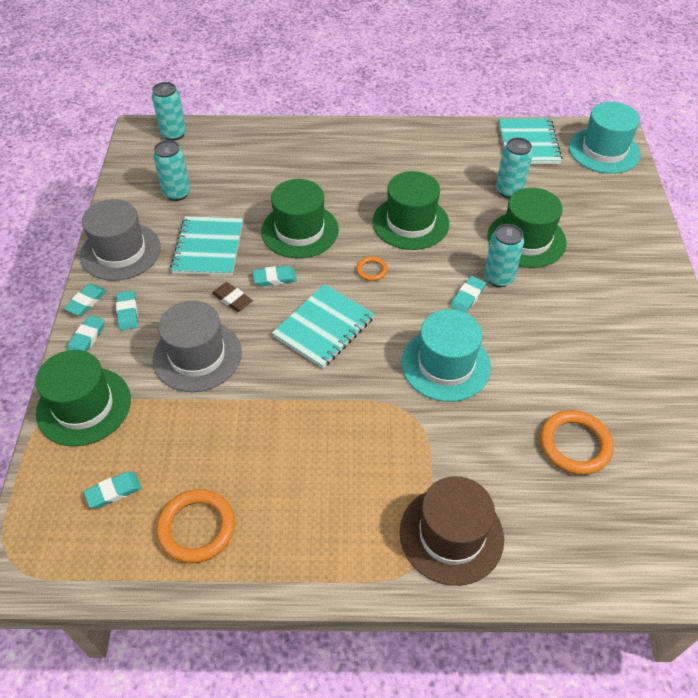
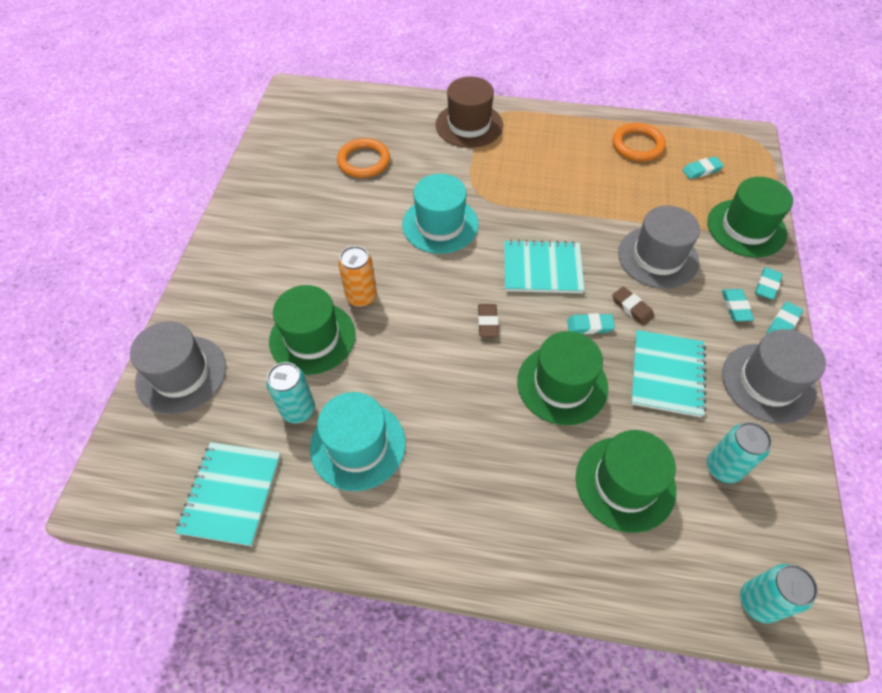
camera: 170 degrees left, 5 degrees up
turquoise notebook [272,284,374,368] -> turquoise notebook turned 45 degrees clockwise [504,240,585,294]
orange ring [356,256,388,281] -> brown eraser [478,304,498,337]
green hat [373,171,449,250] -> green hat moved to [576,430,676,533]
turquoise eraser [450,276,486,313] -> none
turquoise can [484,224,524,287] -> orange can [338,246,377,307]
turquoise hat [569,102,641,174] -> turquoise hat moved to [310,392,406,491]
none -> grey hat [130,321,226,414]

